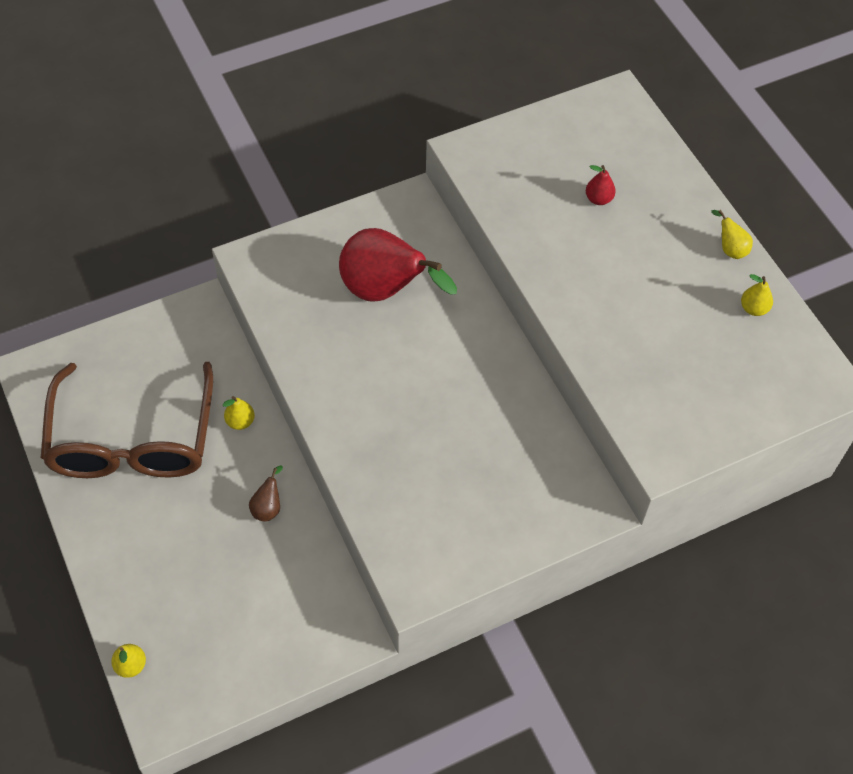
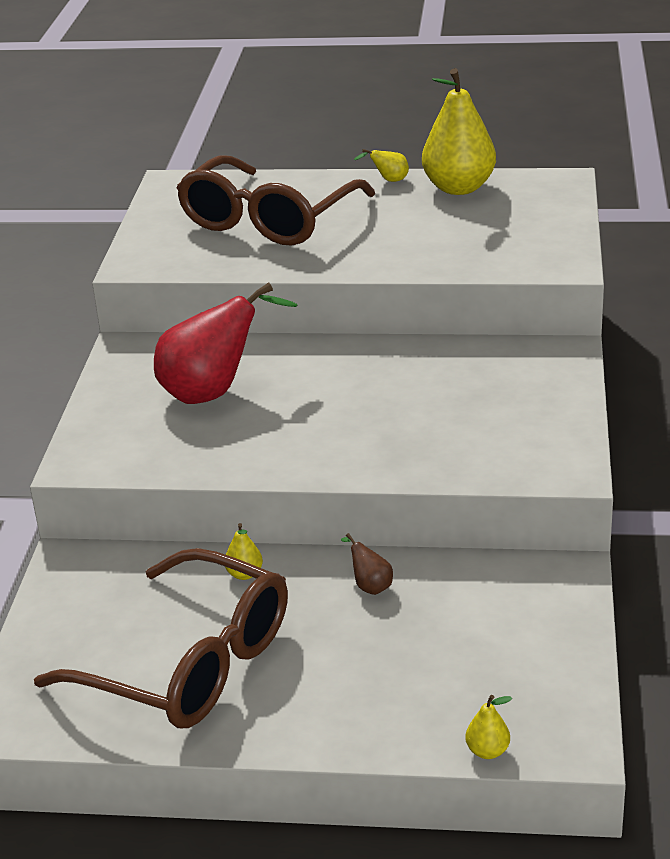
camera: 55 degrees left, 25 degrees down
red pear [586,165,616,205] -> brown glasses [176,155,375,245]
yellow pear [741,274,773,316] -> yellow pear [422,68,496,195], size x2.43

